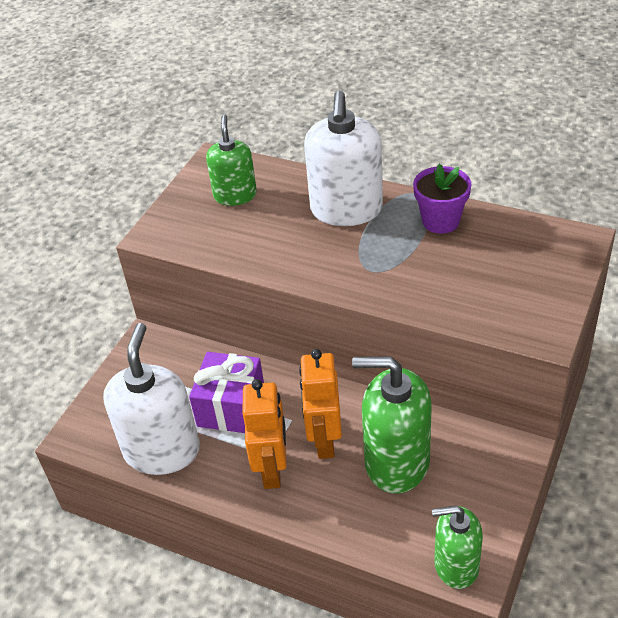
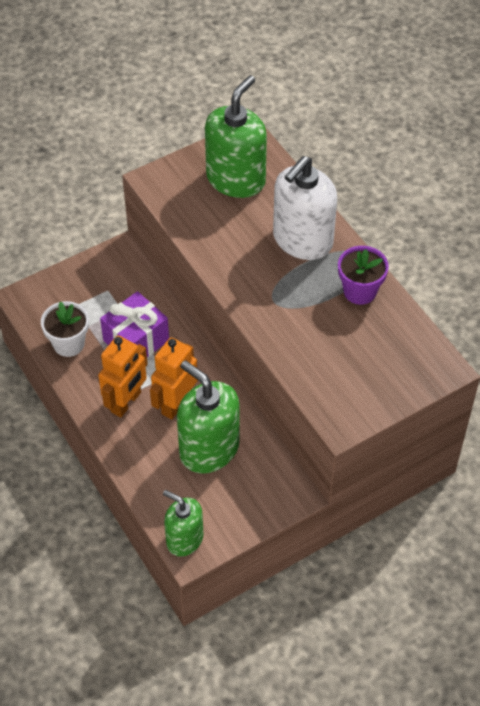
camera: 30 degrees right, 10 degrees up
white soap dispenser [103,323,200,475] -> white flower pot [41,301,89,357]
green soap dispenser [206,115,257,206] -> green soap dispenser [205,75,267,198], size x1.61

